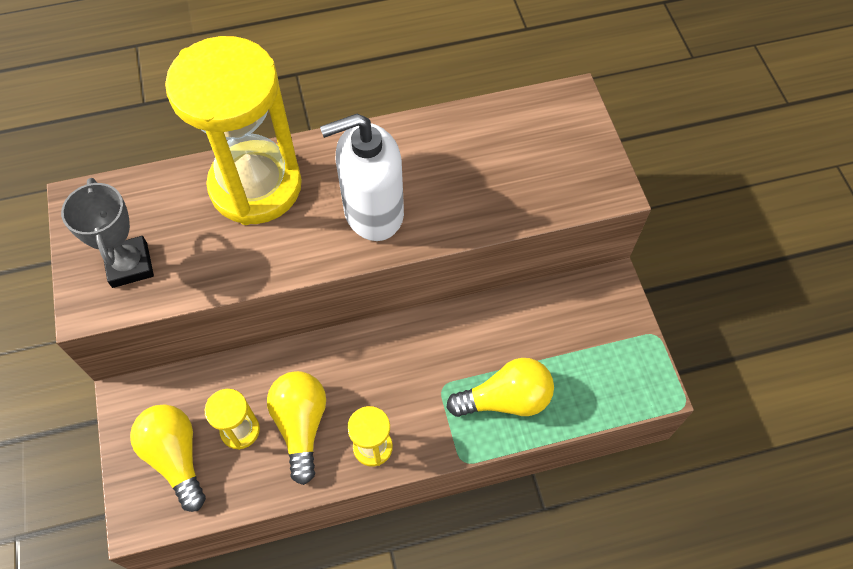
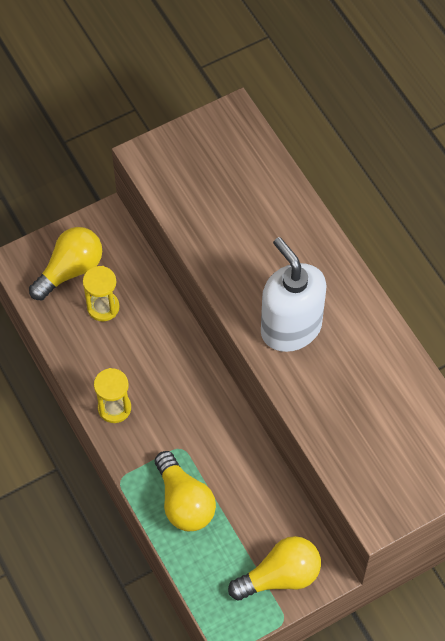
camera: 75 degrees right, 0 degrees up
grey trophy [61,178,154,288] -> none
yellow hourglass [165,36,302,225] -> none
yellow light bulb [267,371,326,485] -> yellow light bulb moved to [228,536,321,600]

